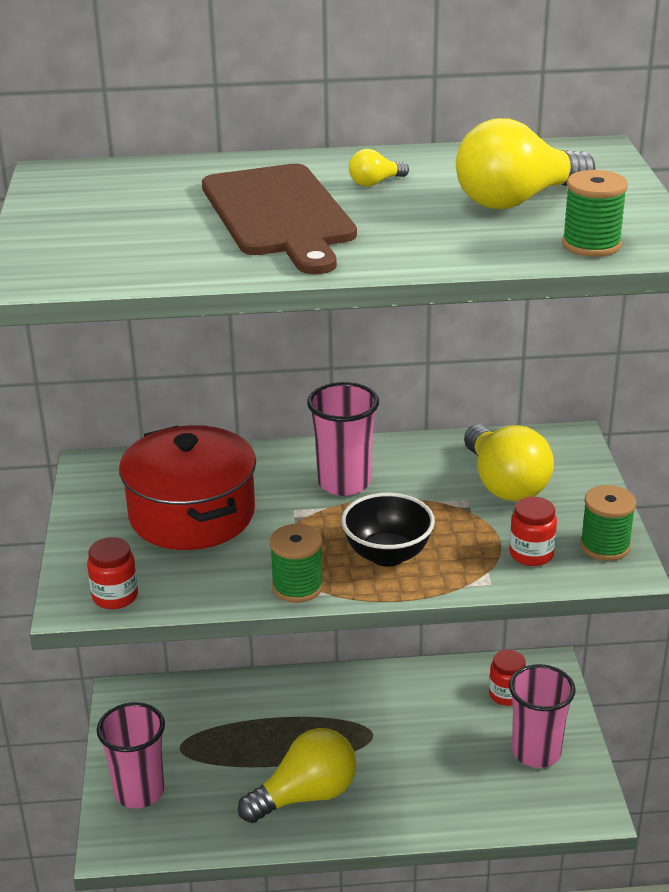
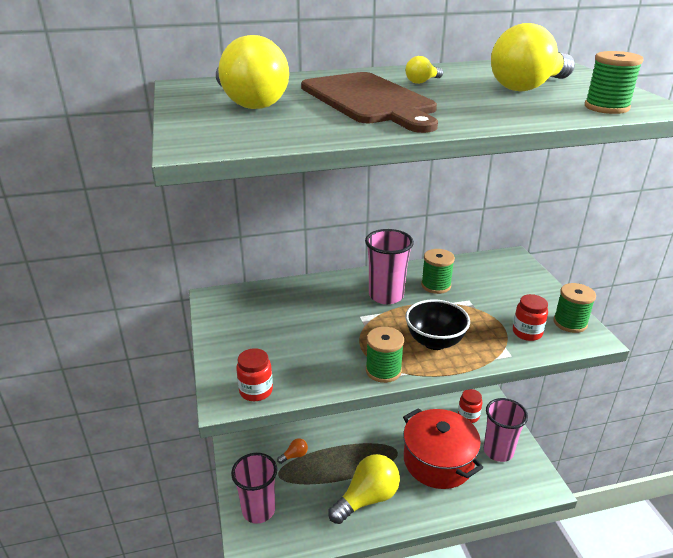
camera: 10 degrees left, 0 degrees up
red pot [119,425,256,550] -> red pot moved to [403,408,483,489]
yellow light bulb [464,424,554,501] -> yellow light bulb moved to [216,35,289,109]
none -> orange light bulb [277,438,308,464]
none -> green spool [421,249,455,294]

